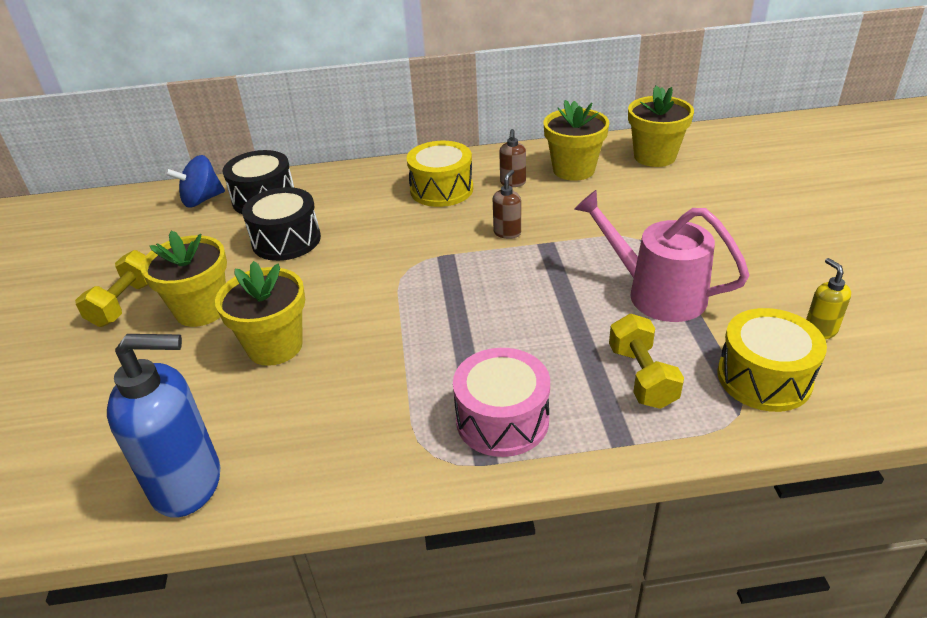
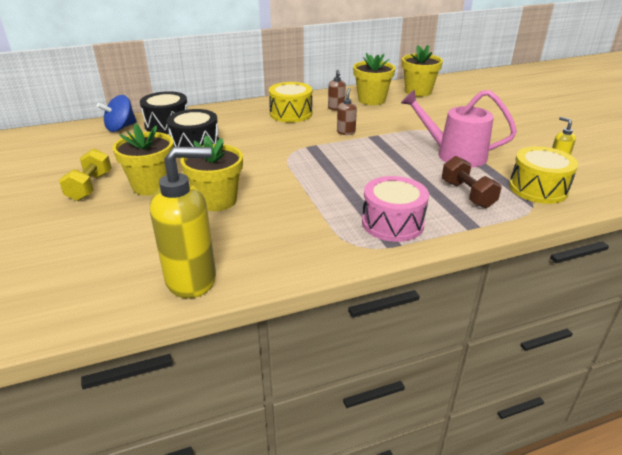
camera: 15 degrees left, 5 degrees down
blue soap dispenser [107,334,220,518] -> yellow soap dispenser [150,147,216,298]
yellow dumbbell [609,314,684,409] -> brown dumbbell [442,156,501,208]

